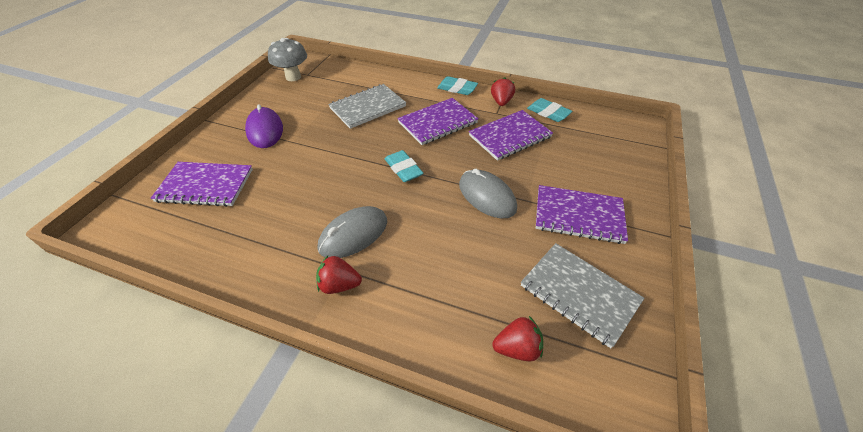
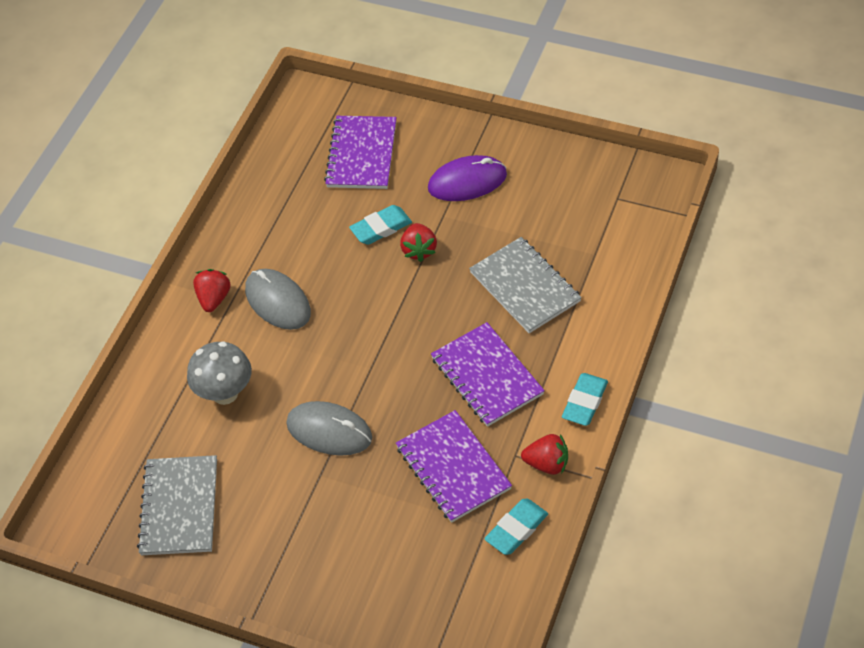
camera: 95 degrees right, 5 degrees up
grey mushroom [268,38,307,81] -> grey mushroom moved to [187,342,252,405]
turquoise eraser [385,150,423,182] -> turquoise eraser moved to [349,205,412,245]
grey mouse [459,169,517,218] -> grey mouse turned 60 degrees clockwise [286,401,372,456]
red strawberry [492,316,543,361] -> red strawberry moved to [400,223,437,262]
grey notebook [521,243,644,348] -> grey notebook turned 45 degrees counterclockwise [137,455,217,555]
purple notebook [536,185,628,244] -> none

